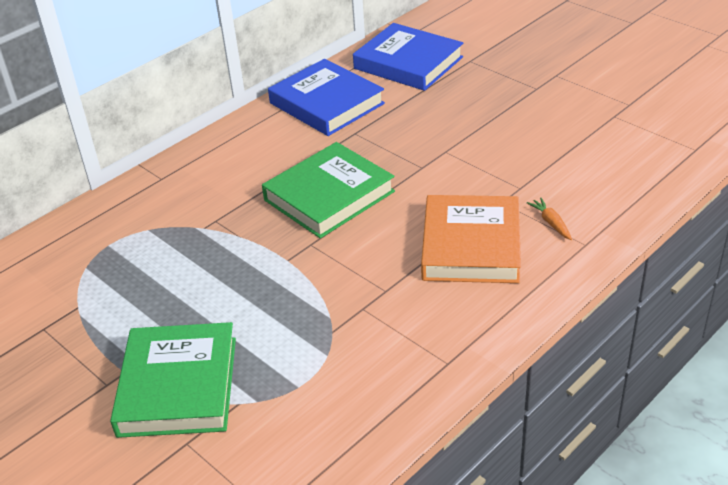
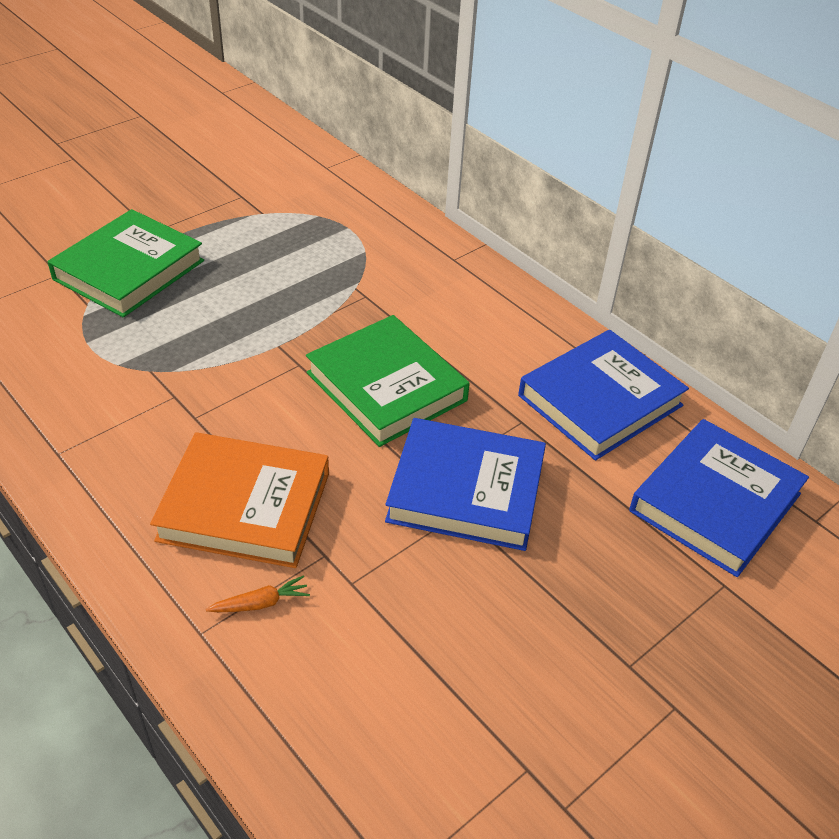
camera: 90 degrees right, 5 degrees up
green book [110,322,236,438] -> green book turned 60 degrees counterclockwise [47,209,204,318]
none -> blue book [385,418,546,551]

